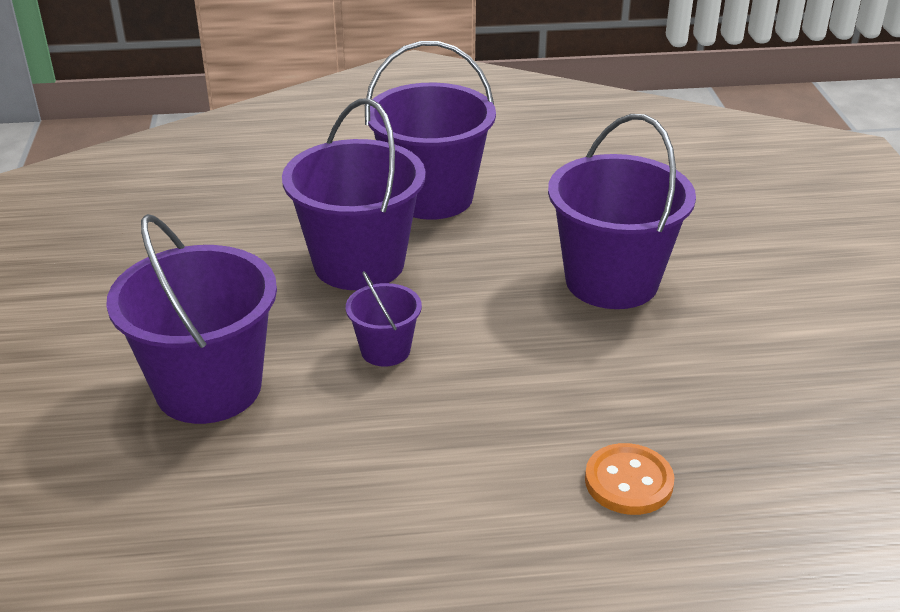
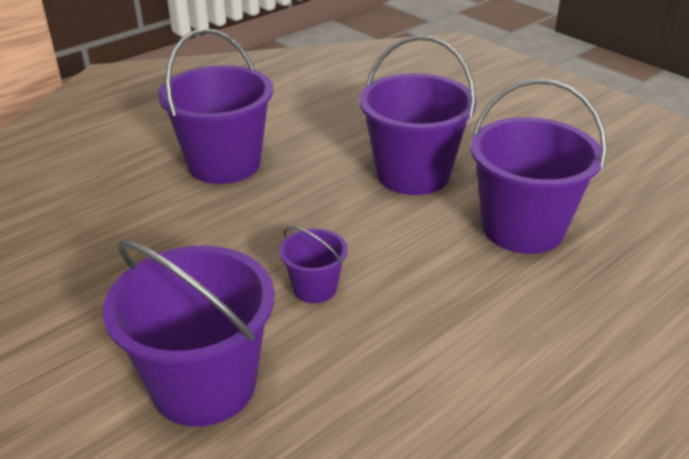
camera: 35 degrees left, 0 degrees up
purple bucket [282,99,426,290] -> purple bucket moved to [470,79,607,254]
orange button [585,443,674,515] -> none

